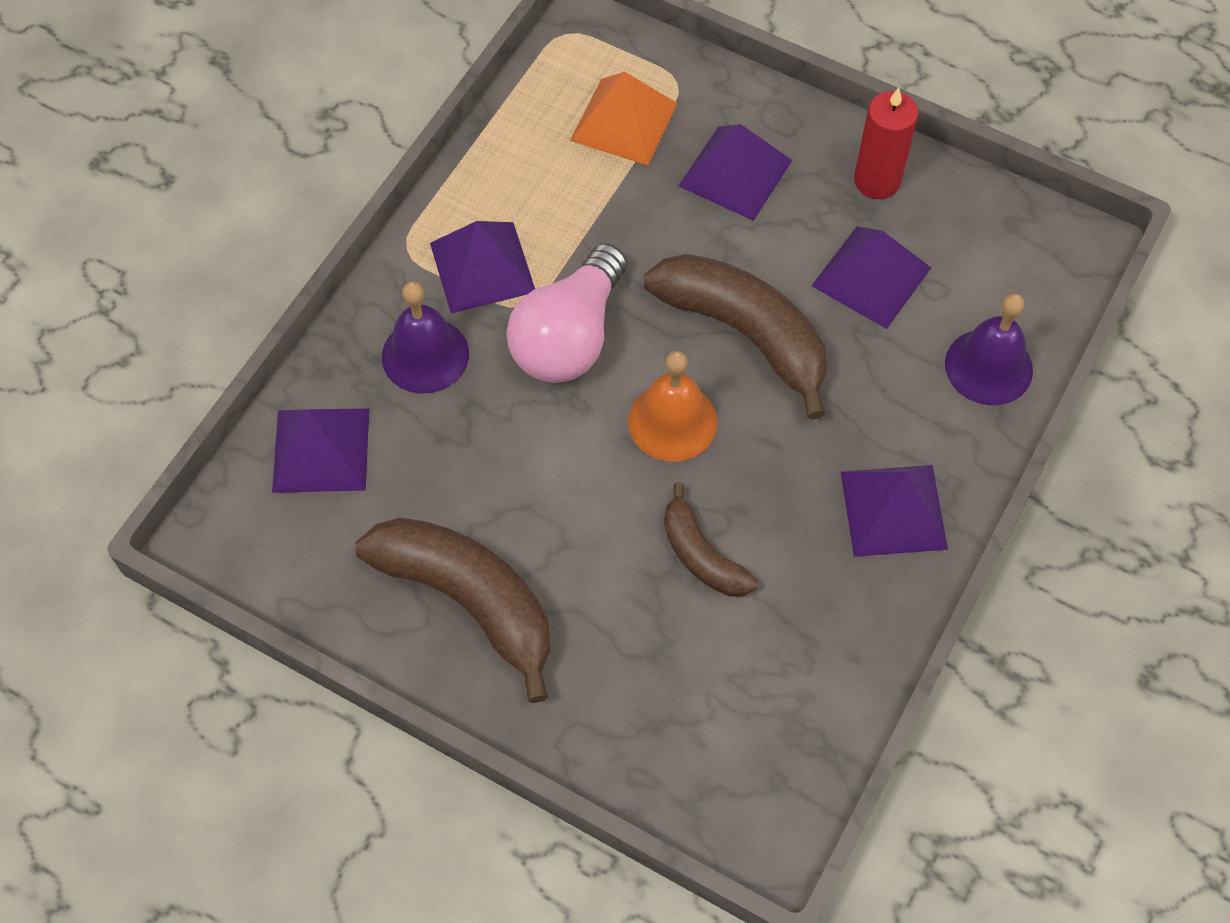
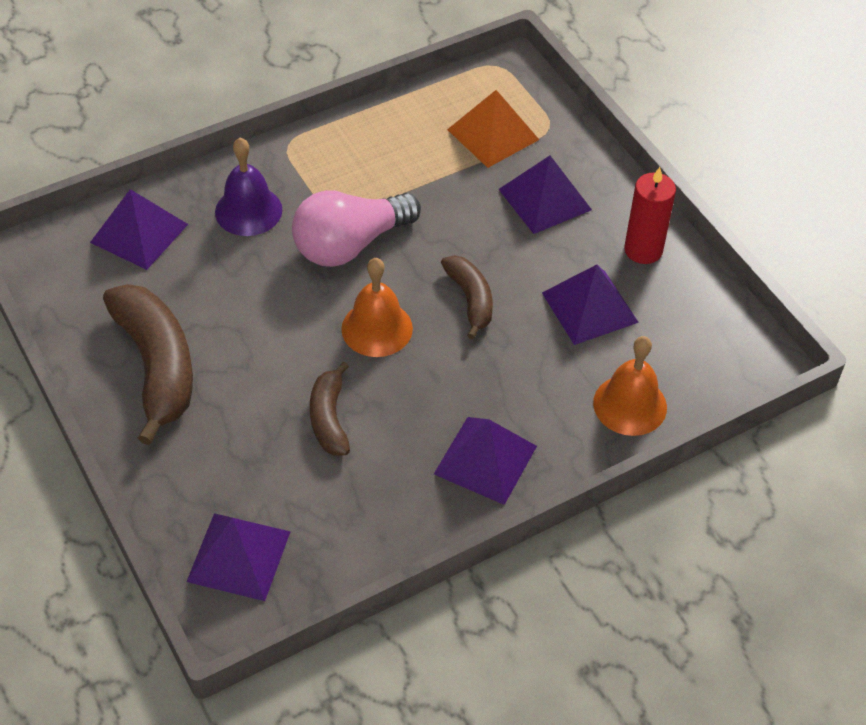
camera: 30 degrees right, 10 degrees down
purple pyramid [430,221,535,314] -> purple pyramid moved to [186,513,291,601]
brown banana [644,254,827,420] -> brown banana [441,255,493,339], size x0.56
purple bell [945,293,1033,405] -> orange bell [593,336,667,436]

